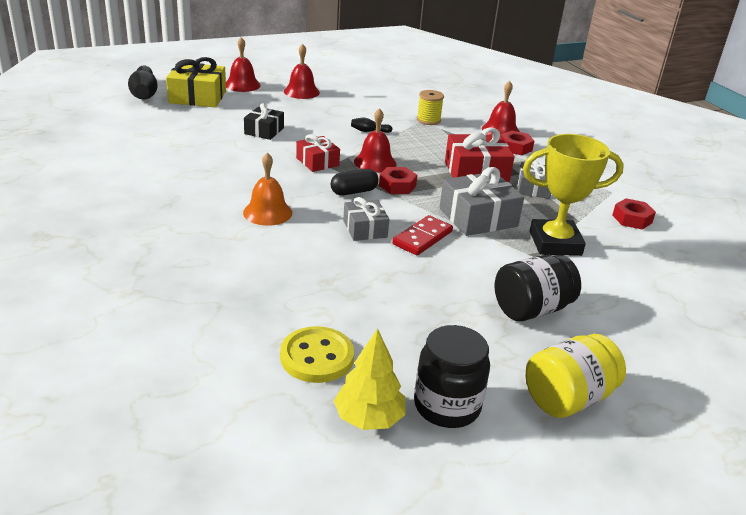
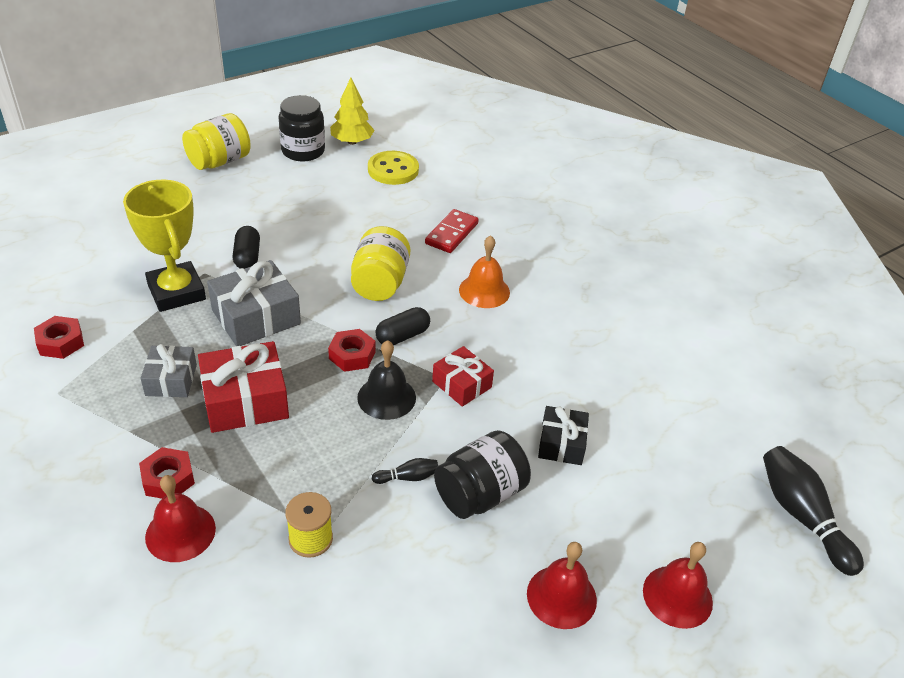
camera: 170 degrees right, 10 degrees up
yellow gift [166,57,226,107] -> none
grey gift [343,197,389,241] -> yellow jar [351,226,410,301]
red bell [354,108,397,173] -> black bell [357,340,416,420]
red domino [392,215,453,255] -> red domino moved to [425,209,479,253]
black jar [495,255,581,321] -> black jar moved to [434,430,531,519]
yellow trophy [523,134,624,256] -> yellow trophy turned 75 degrees clockwise [123,180,206,312]
none -> black capsule [233,226,260,269]

